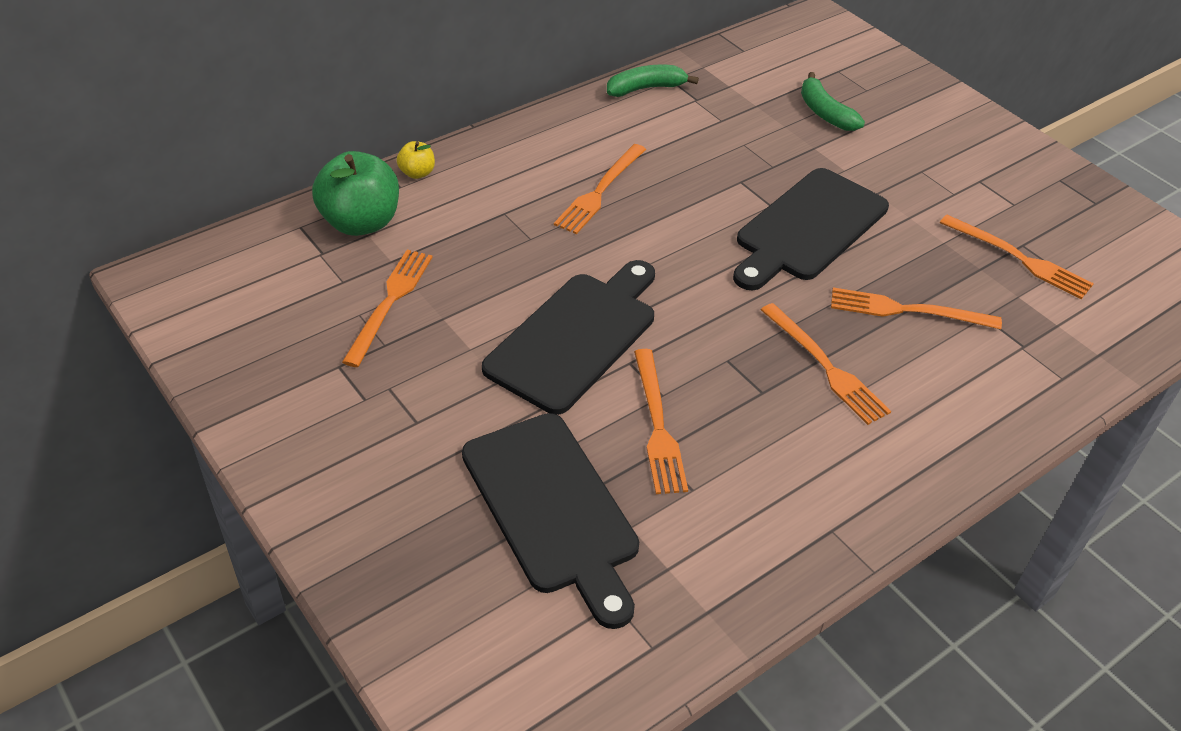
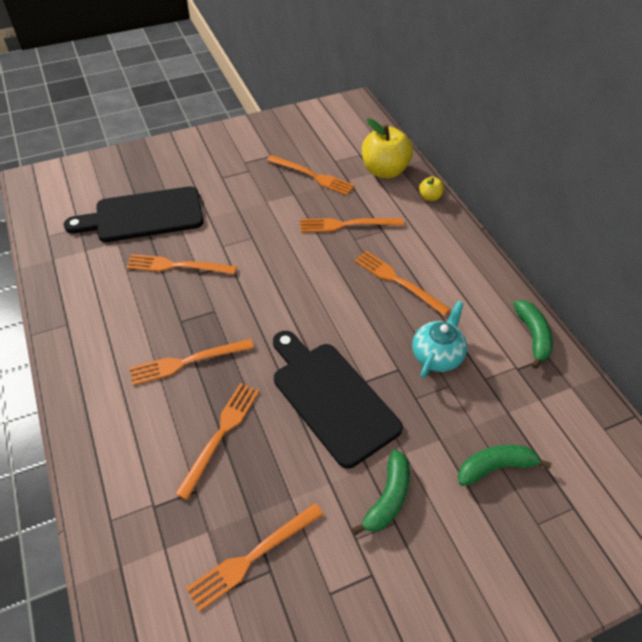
camera: 105 degrees right, 5 degrees up
green apple [312,151,399,236] -> yellow apple [362,118,413,178]
black cutting board [482,260,655,415] -> none
none -> orange fork [300,218,404,232]
none -> green banana [352,450,410,535]
none -> turquoise teapot [412,301,467,378]

